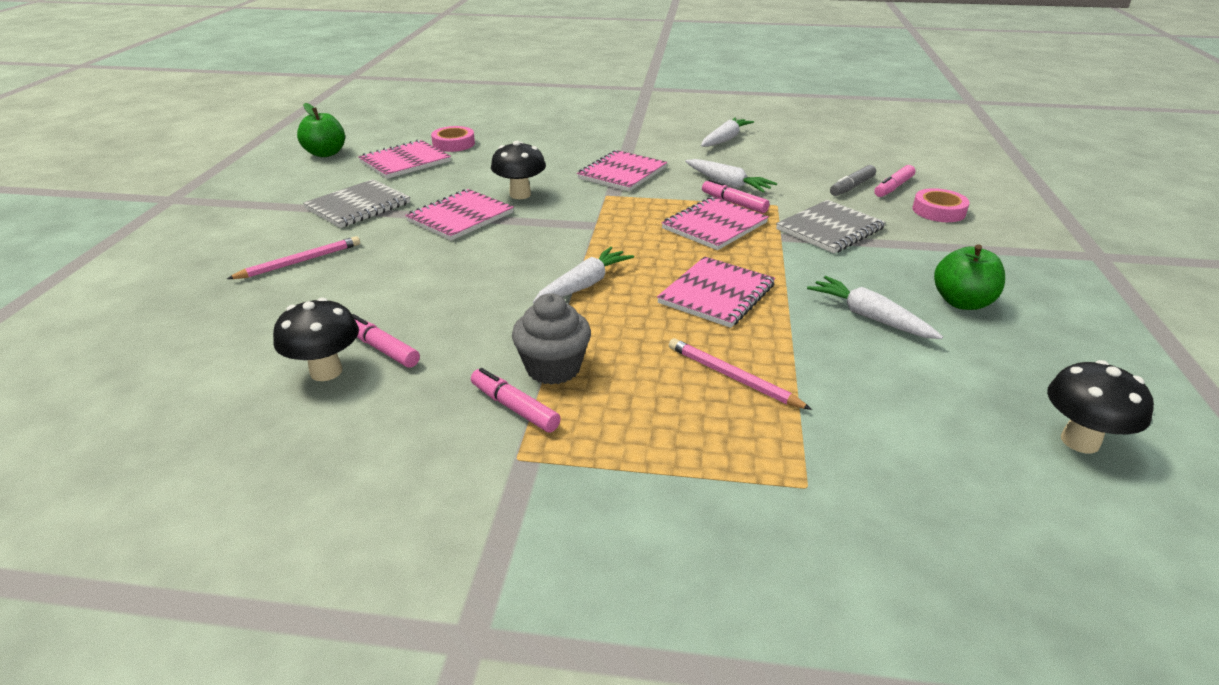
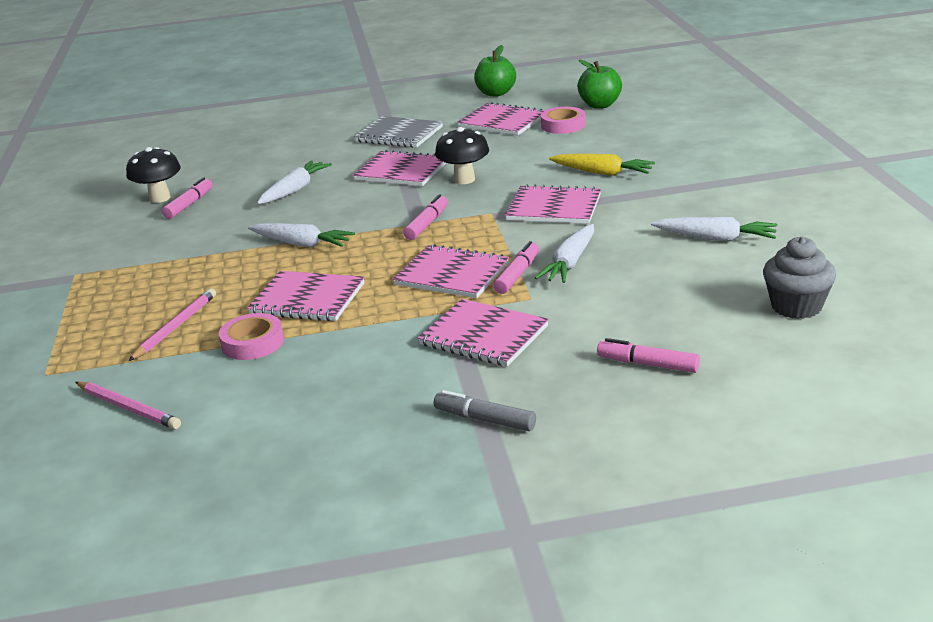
camera: 75 degrees right, 5 degrees down
pink pencil [227,236,360,279] -> pink pencil moved to [75,381,181,429]
pink marker [471,368,561,432] -> pink marker moved to [403,195,448,240]
grey cupcake [512,293,591,385] -> grey cupcake moved to [763,237,836,319]
grey notebook [776,200,886,253] -> pink notebook [418,299,549,367]
white carrot [807,276,943,339] -> white carrot moved to [257,161,332,204]
grey marker [830,165,876,196] -> grey marker moved to [434,390,536,431]
pink tape [913,188,970,222] -> pink tape moved to [219,313,284,360]
green apple [934,244,1005,310] -> green apple moved to [578,60,622,109]
black mushroom [1047,360,1154,453] -> none
none -> yellow carrot [549,154,655,176]

